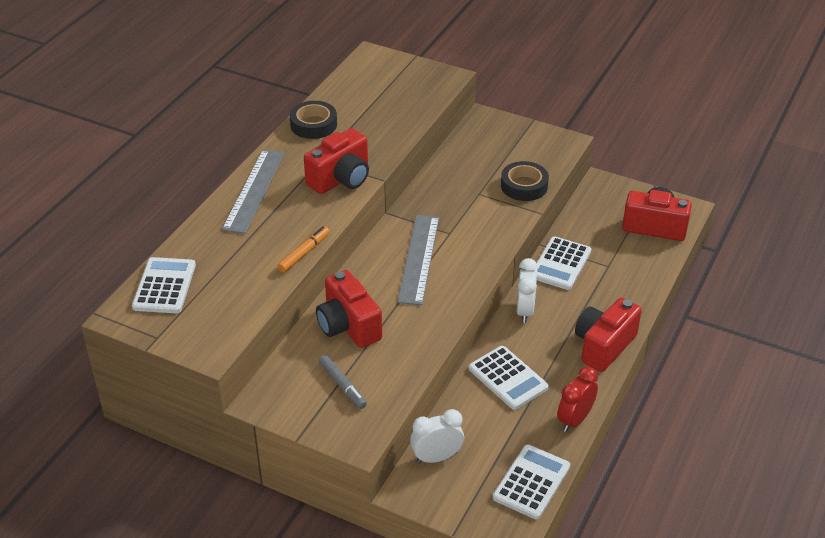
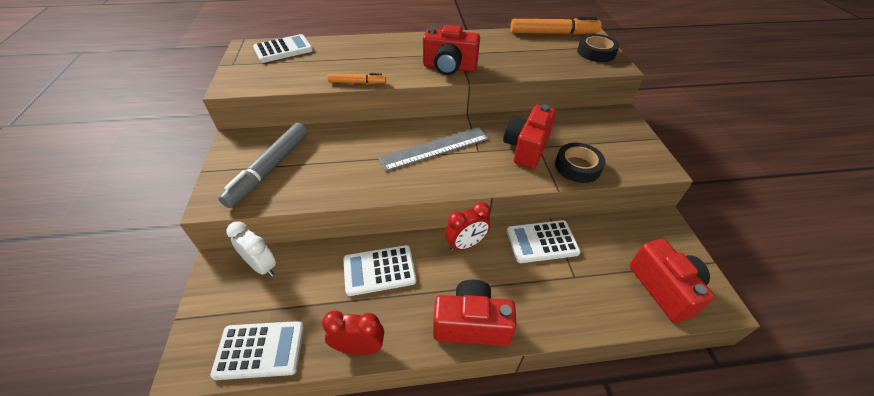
camera: 55 degrees right, 5 degrees up
grey ruler [222,150,285,234] -> none
black tape [290,101,337,139] -> black tape moved to [577,34,620,62]
red camera [316,270,382,348] -> red camera moved to [503,105,556,169]
grey marker [319,355,367,409] -> grey marker [218,123,308,208], size x1.85
white calculator [469,346,549,410] -> white calculator turned 60 degrees clockwise [343,245,416,296]
white clock [517,258,538,323] -> red clock [445,202,490,252]
none -> orange marker [510,17,602,35]

